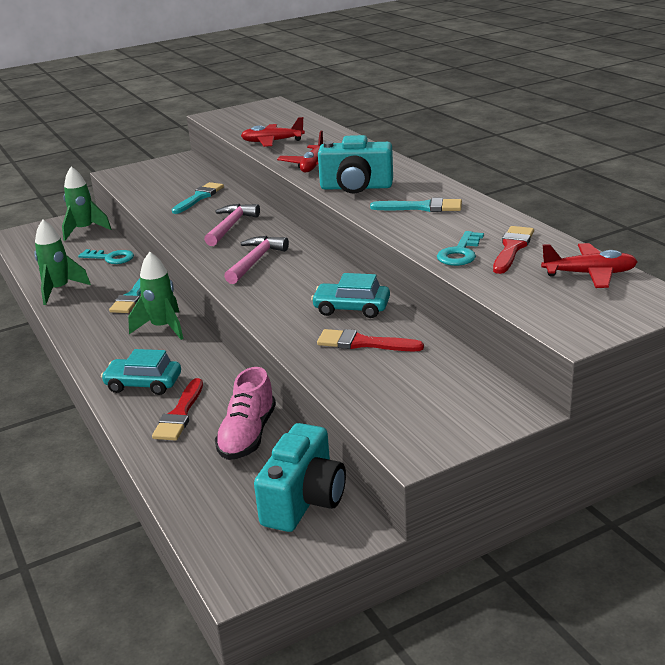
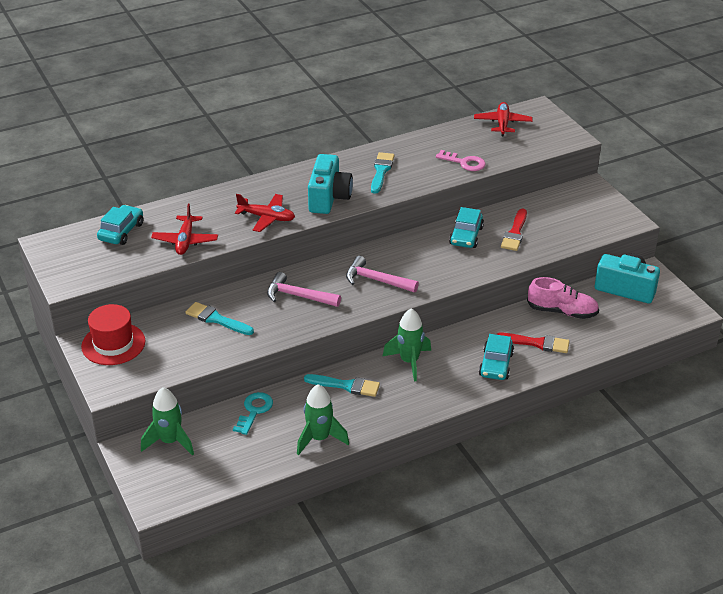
camera: 90 degrees left, 10 degrees up
turquoise key [437,231,484,266] -> pink key [436,150,486,171]
red brush [493,226,534,274] -> none
none -> red hat [81,304,145,365]
none -> turquoise car [97,205,143,245]

